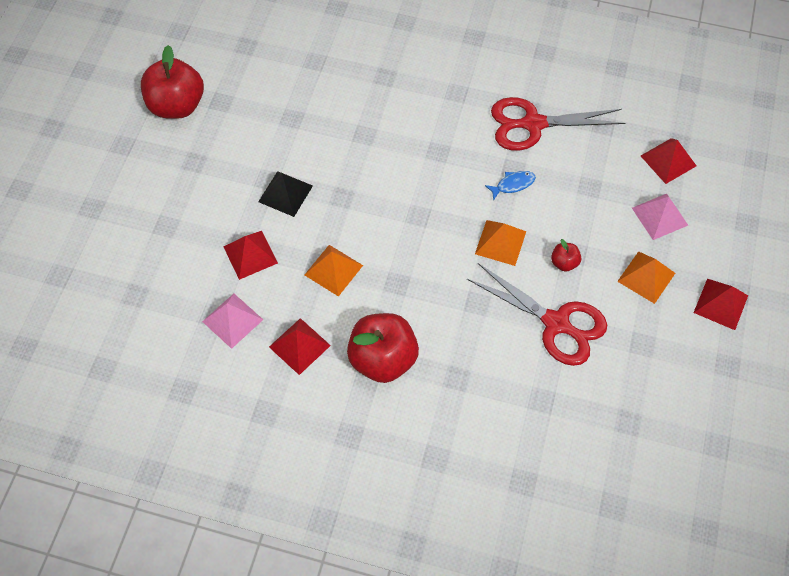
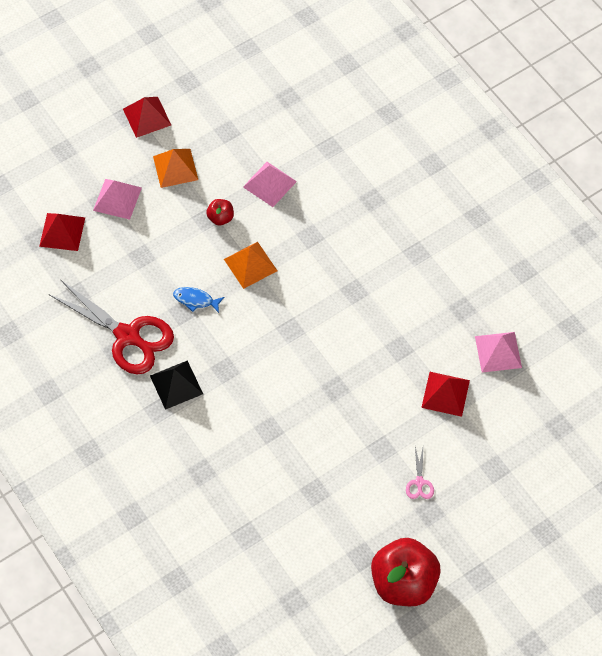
camera: 140 degrees left, 0 degrees up
black pyramid [258,171,313,217] -> black pyramid moved to [150,360,203,410]
red pyramid [269,318,331,375] -> none
orange pyramid [305,245,363,297] -> none
red apple [347,313,419,383] -> none
red scissors [467,263,607,366] -> pink pyramid [243,162,297,207]
none -> pink scissors [406,447,434,499]

